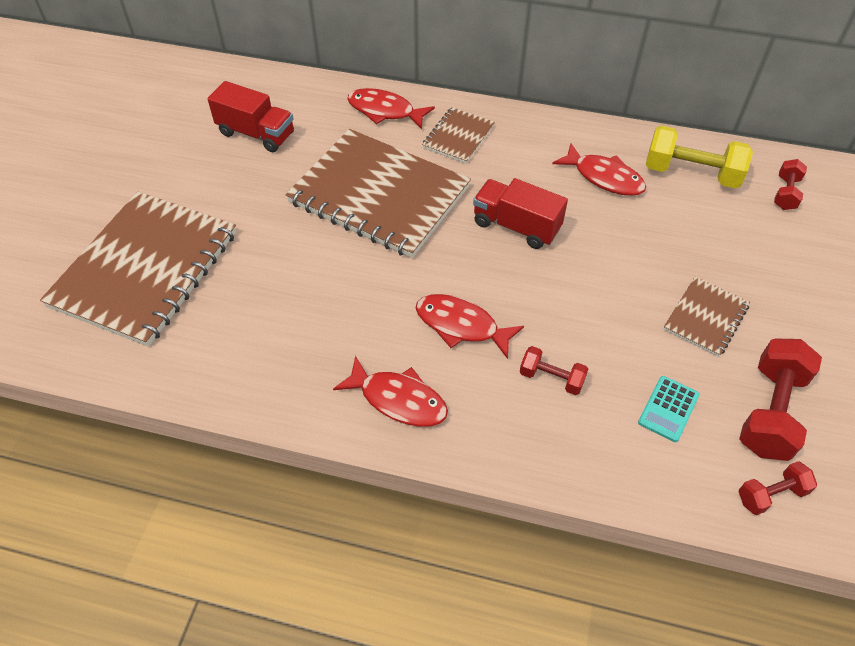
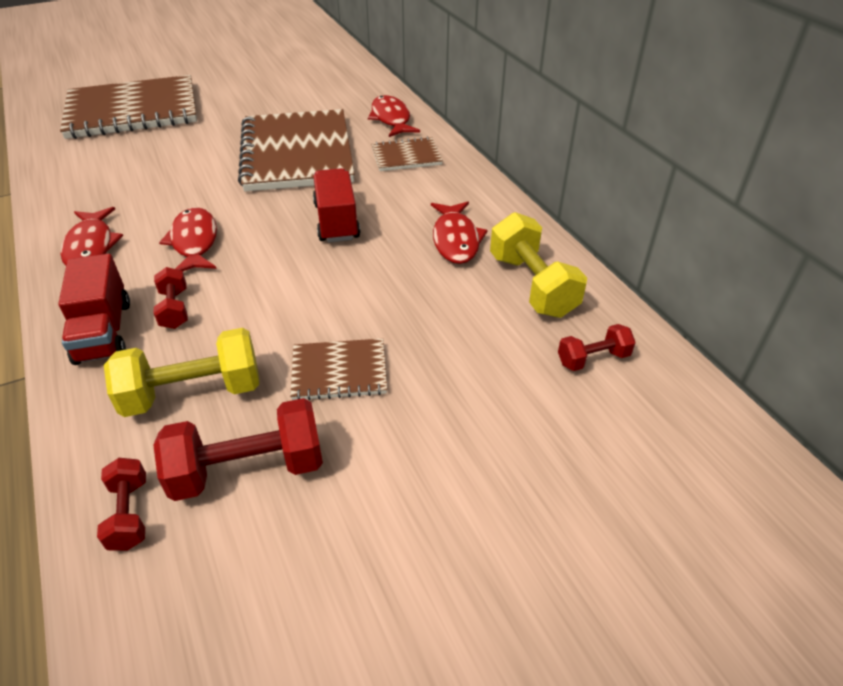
camera: 50 degrees right, 10 degrees down
red truck [207,81,294,152] -> red truck moved to [58,254,130,365]
turquoise calculator [638,376,700,442] -> yellow dumbbell [104,328,259,417]
red dumbbell [738,461,817,515] -> red dumbbell turned 45 degrees clockwise [97,458,146,551]

